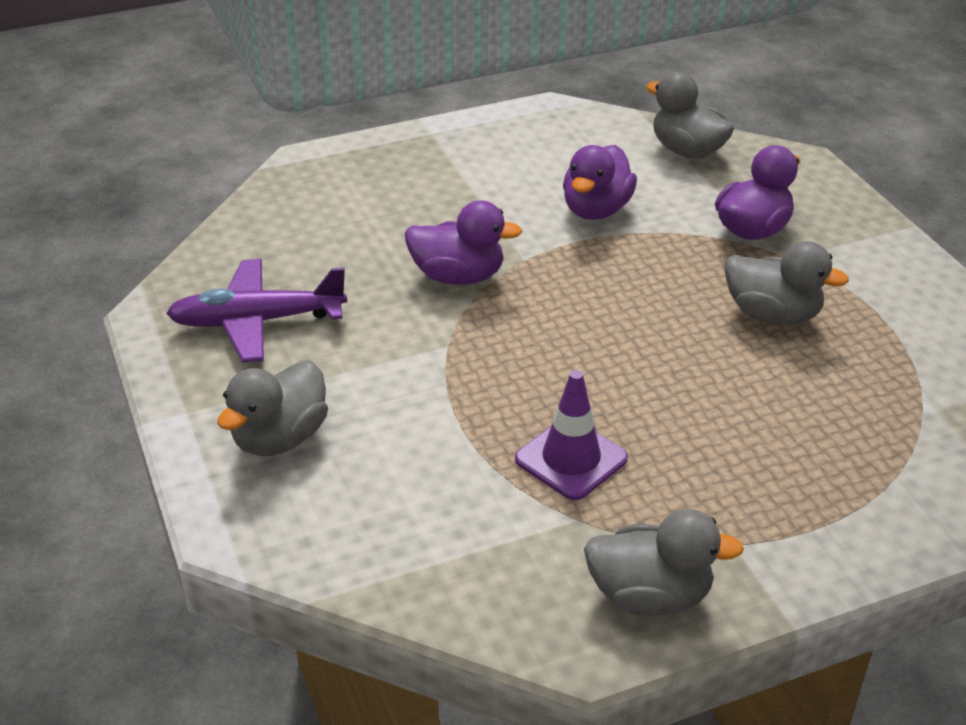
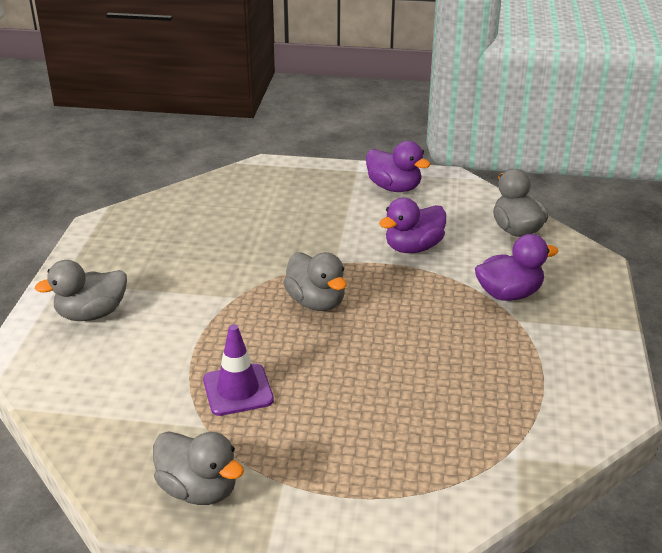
camera: 30 degrees right, 5 degrees down
purple plane [166,259,347,363] -> none
purple duck [405,200,522,285] -> purple duck moved to [366,141,430,192]
grey duck [725,241,849,325] -> grey duck moved to [283,252,347,311]

